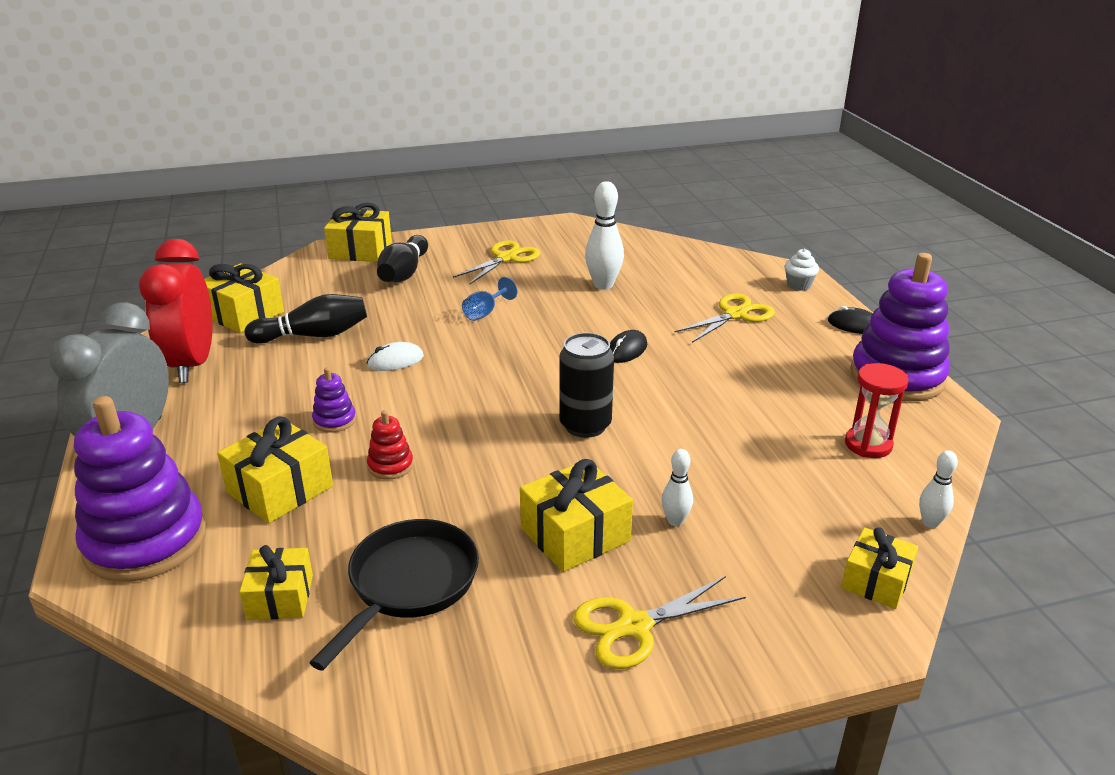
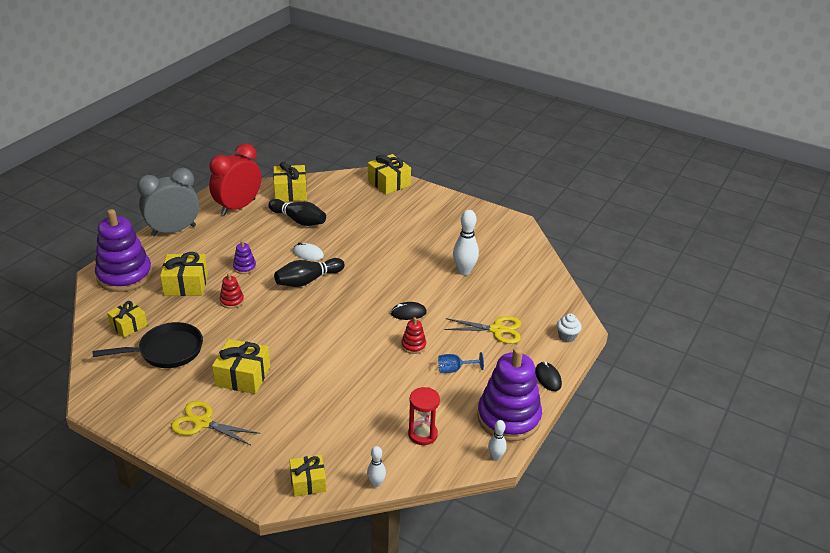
camera: 45 degrees right, 5 degrees up
black bowling pin [377,235,428,282] -> black bowling pin moved to [274,258,345,287]
yellow scissors [453,240,540,285] -> none
blue goblet [462,277,517,321] -> blue goblet moved to [438,352,484,373]
black can [559,333,614,438] -> none
white bowling pin [662,449,693,526] -> white bowling pin moved to [488,420,507,460]
none -> red stacking toy [401,317,426,354]

